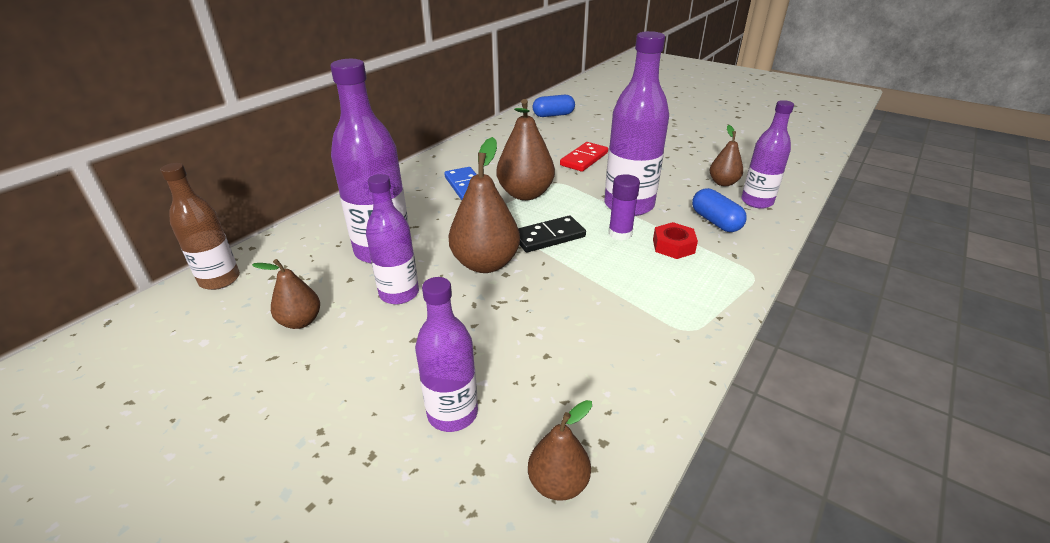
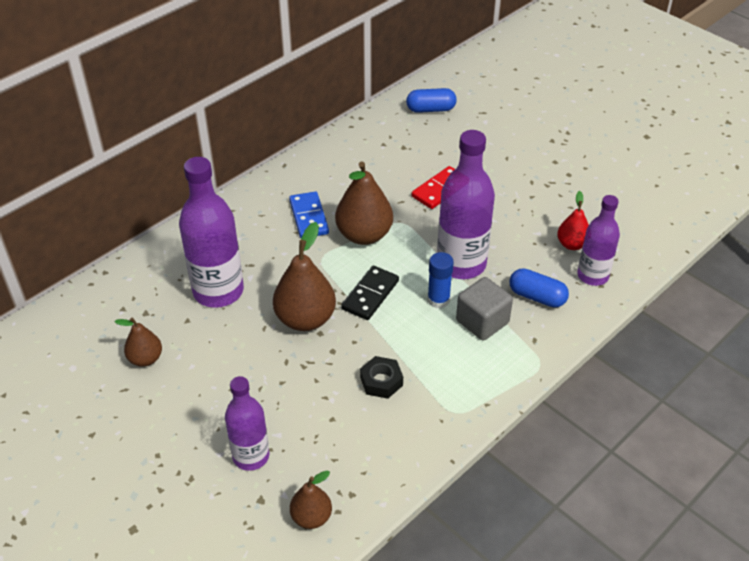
camera: 10 degrees right, 10 degrees up
brown bottle [160,163,240,290] -> none
purple bottle [366,174,419,304] -> none
black domino [518,216,586,252] -> black domino turned 45 degrees counterclockwise [341,266,399,320]
purple glue stick [608,174,640,241] -> blue glue stick [428,252,454,309]
red nut [653,222,698,259] -> grey cube [456,277,513,341]
blue capsule [692,188,747,232] -> blue capsule turned 45 degrees counterclockwise [509,268,569,308]
brown pear [709,125,743,186] -> red pear [557,191,589,250]
none -> black nut [360,356,403,399]

